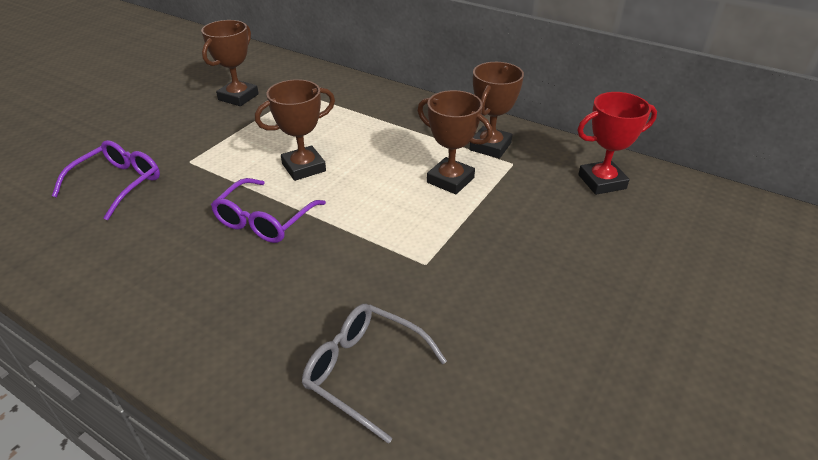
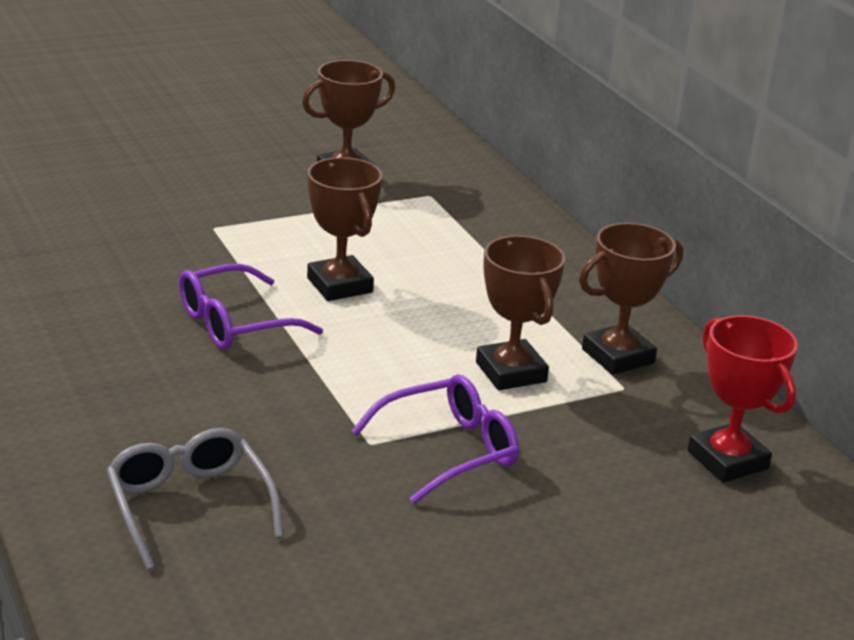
camera: 30 degrees right, 10 degrees down
purple glasses [52,140,160,220] -> purple glasses moved to [352,375,519,504]
brown trophy [255,79,335,181] -> brown trophy turned 60 degrees clockwise [307,157,383,301]
red trophy [577,92,657,195] -> red trophy turned 45 degrees clockwise [687,315,798,483]

